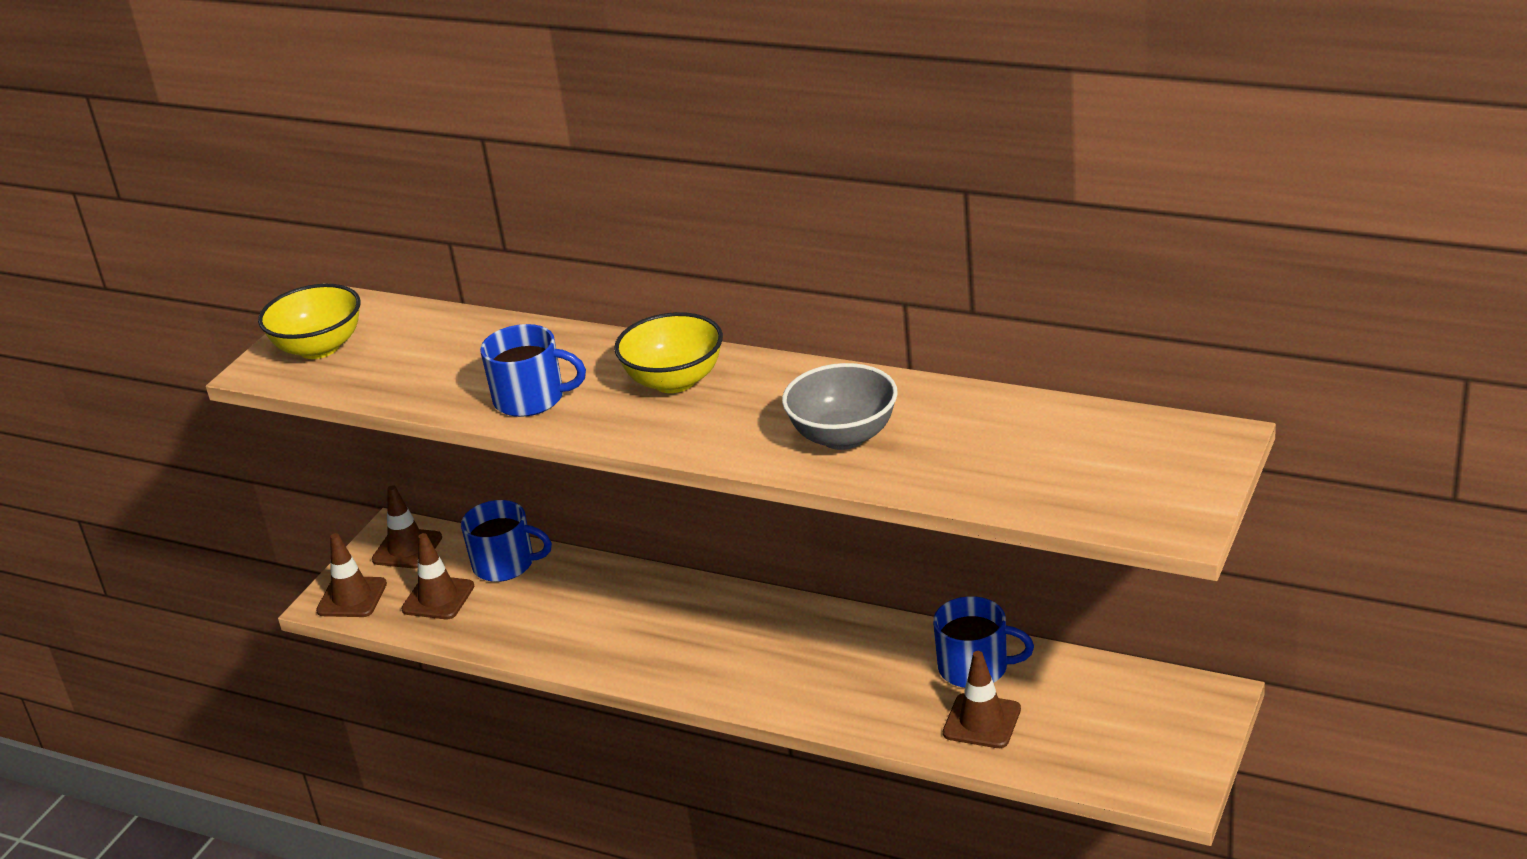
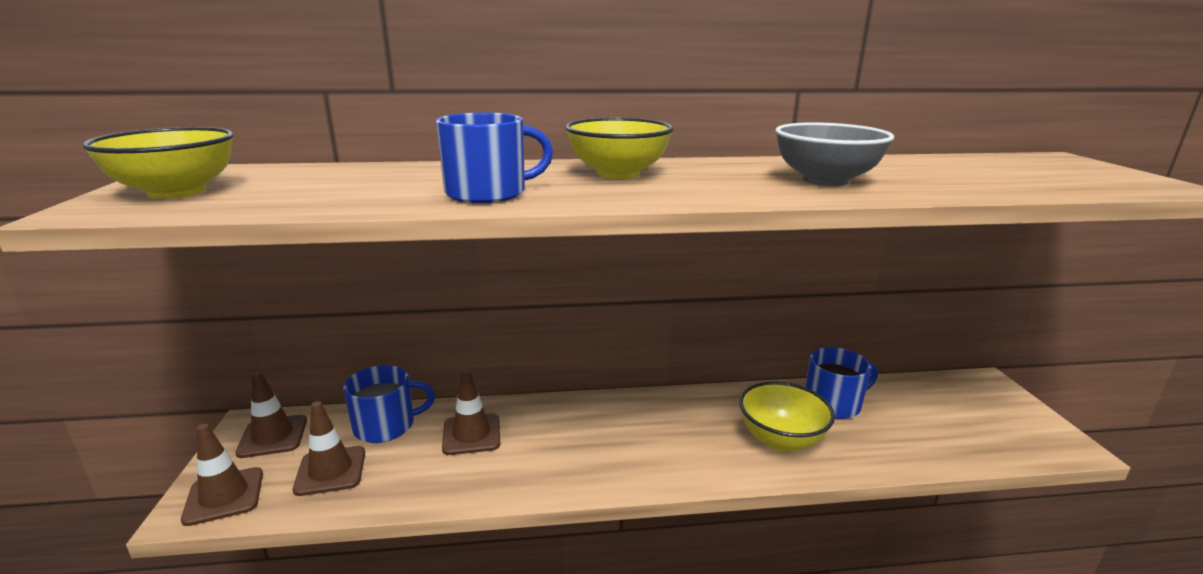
camera: 35 degrees left, 10 degrees down
brown traffic cone [943,651,1021,748] -> brown traffic cone moved to [442,370,500,455]
none -> yellow bowl [739,381,835,452]

